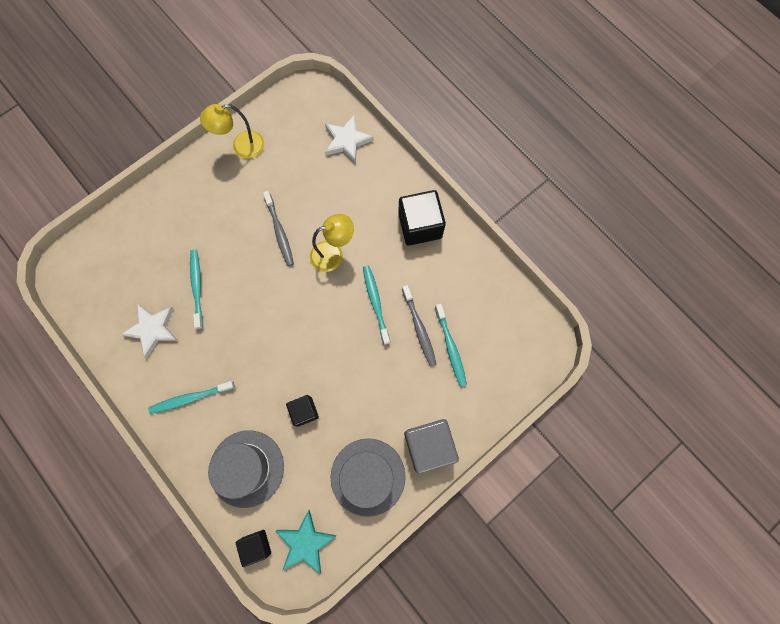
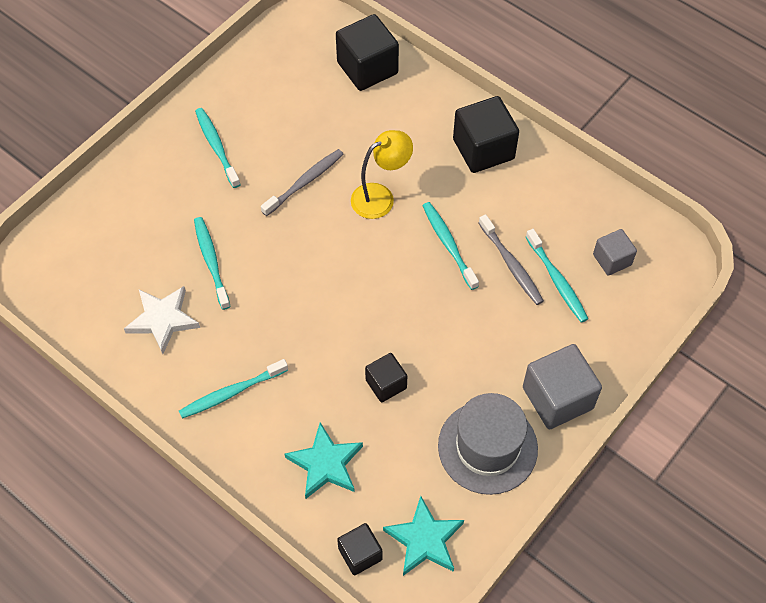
camera: 10 degrees left, 15 degrees down
yellow lamp [200,104,264,159] -> none
grey hat [208,430,284,508] -> turquoise star [285,422,363,499]
grey toothbrush [263,191,294,266] -> grey toothbrush turned 105 degrees counterclockwise [261,149,343,216]
white star [325,114,374,164] -> black cube [336,14,399,91]
none -> turquoise toothbrush [195,108,241,188]
none -> grey cube [593,229,637,276]

